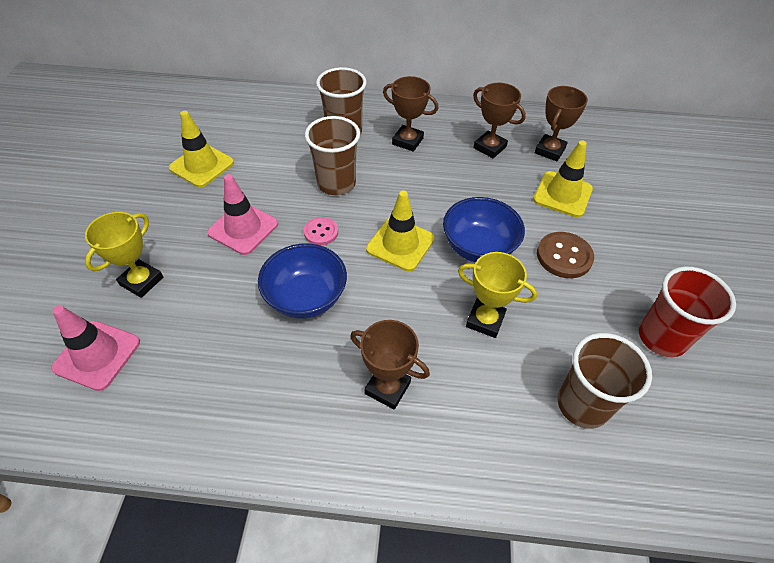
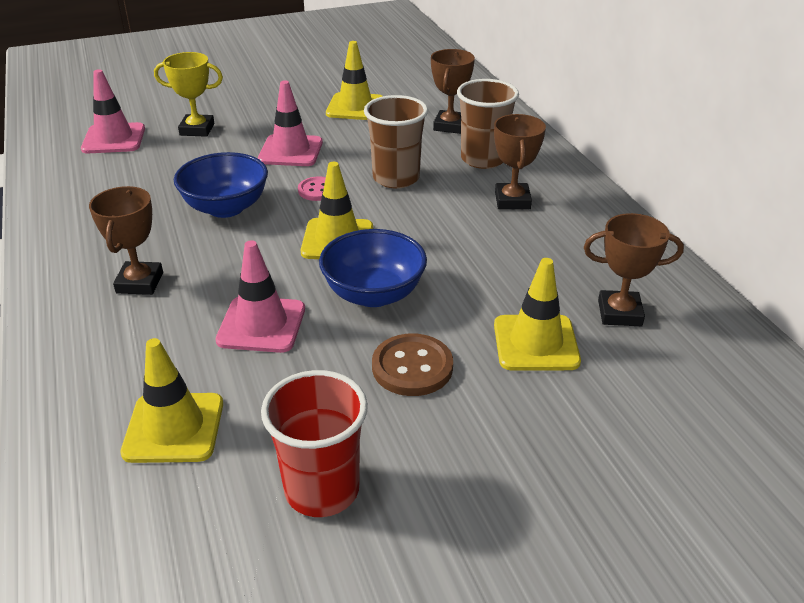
camera: 65 degrees right, 15 degrees down
yellow trophy [458,252,537,338] -> pink traffic cone [215,240,305,353]
brown trophy [473,83,526,158] -> brown trophy moved to [431,49,475,134]
brown cup [557,333,652,429] -> yellow traffic cone [120,338,223,463]

